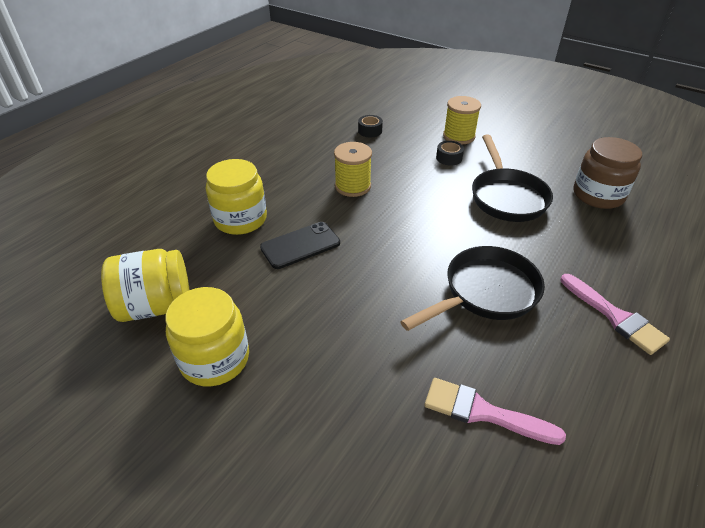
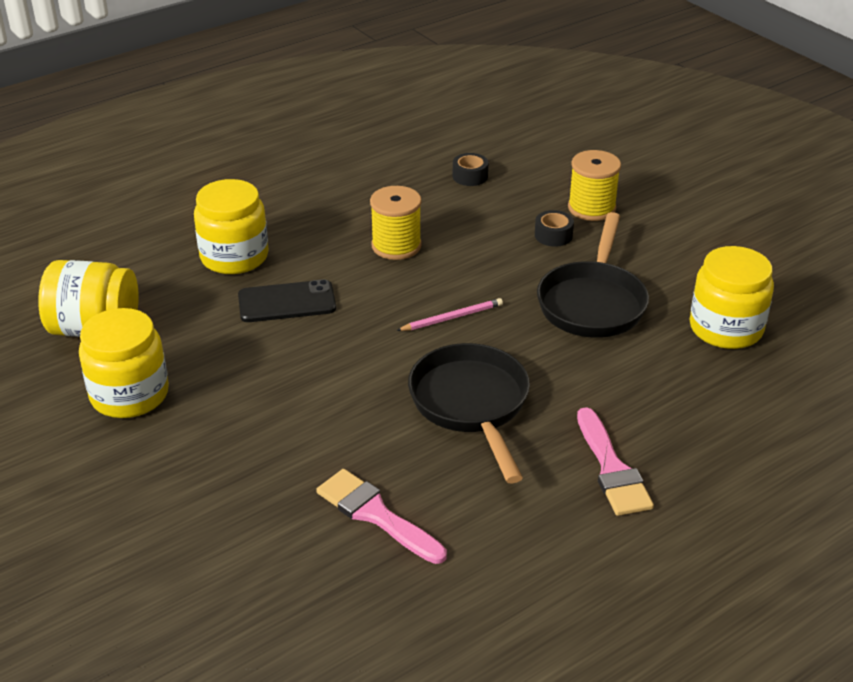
camera: 20 degrees right, 5 degrees down
black pan [400,246,545,331] -> black pan turned 90 degrees counterclockwise [408,343,530,484]
brown jar [573,137,642,209] -> yellow jar [690,246,774,349]
none -> pink pencil [396,298,503,331]

